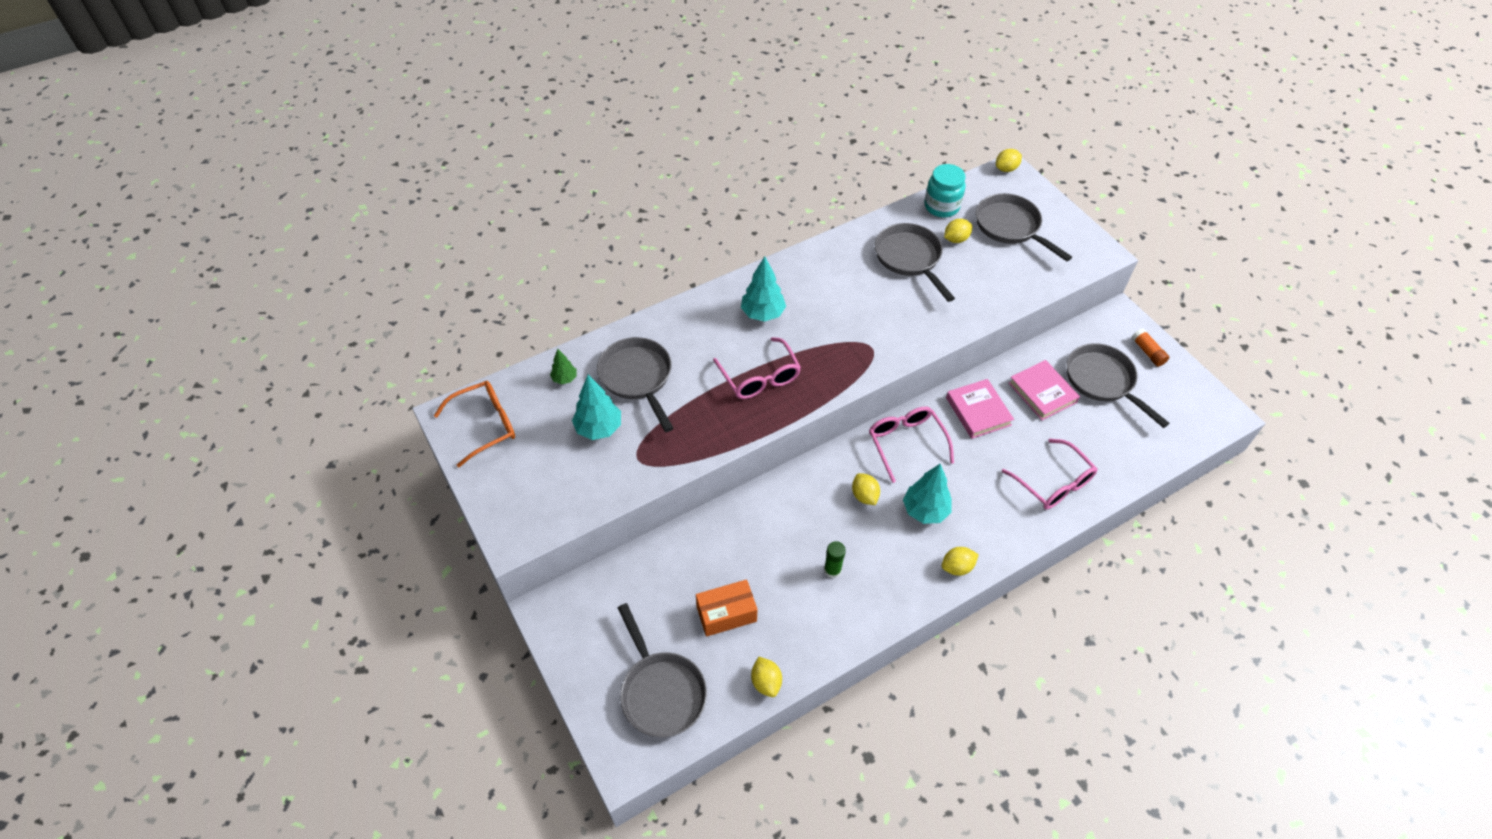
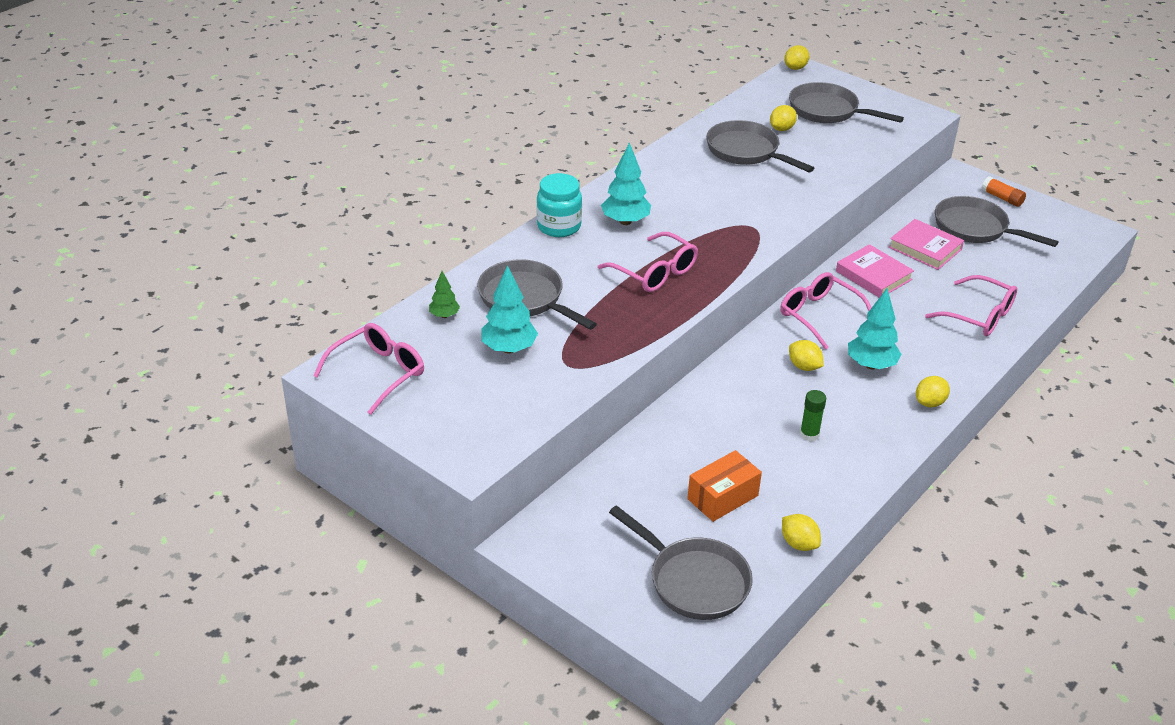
camera: 20 degrees left, 15 degrees down
orange glasses [434,381,515,467] -> pink glasses [313,323,424,415]
turquoise jar [924,164,966,217] -> turquoise jar moved to [537,173,582,237]

